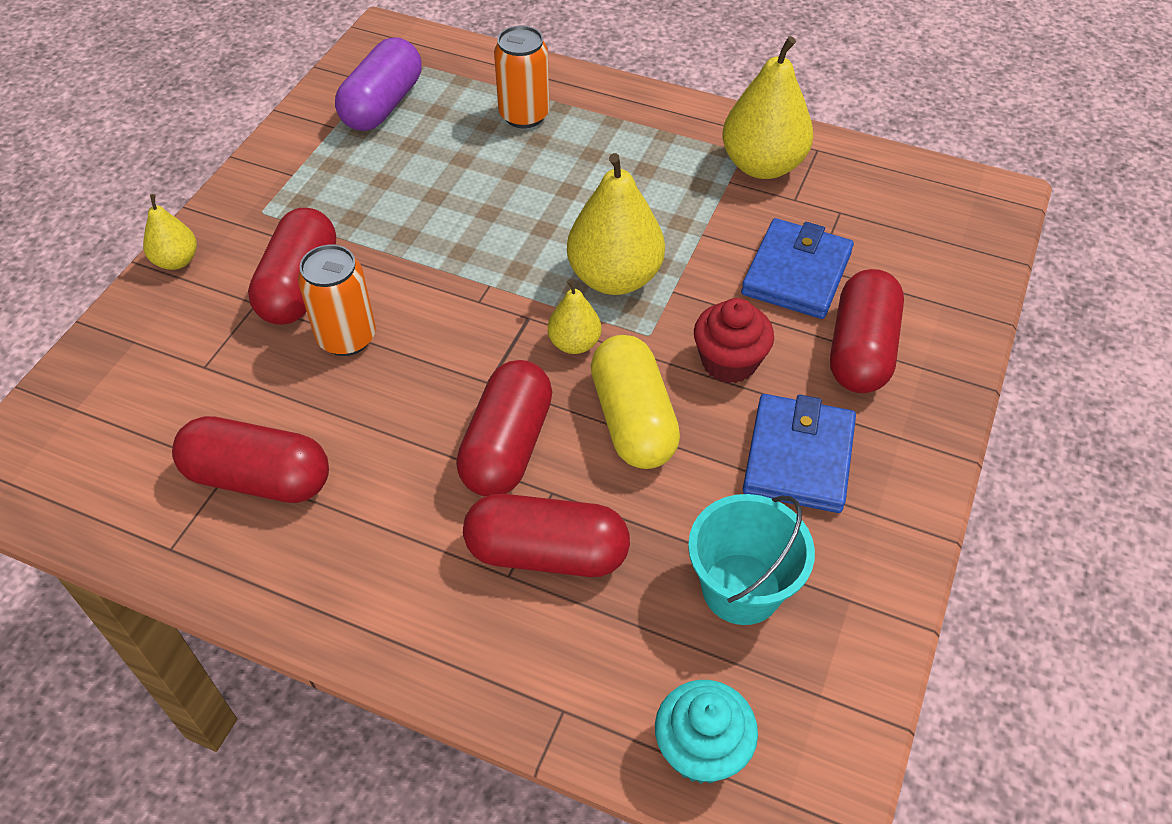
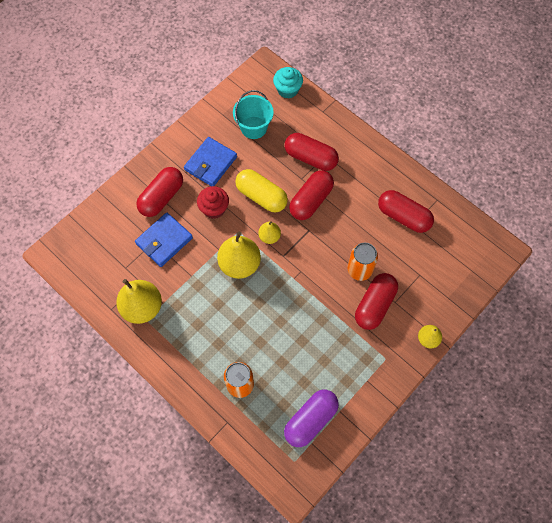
camera: 160 degrees left, 15 degrees up
yellow capsule [591,335,680,469] -> yellow capsule turned 60 degrees counterclockwise [235,169,288,212]

